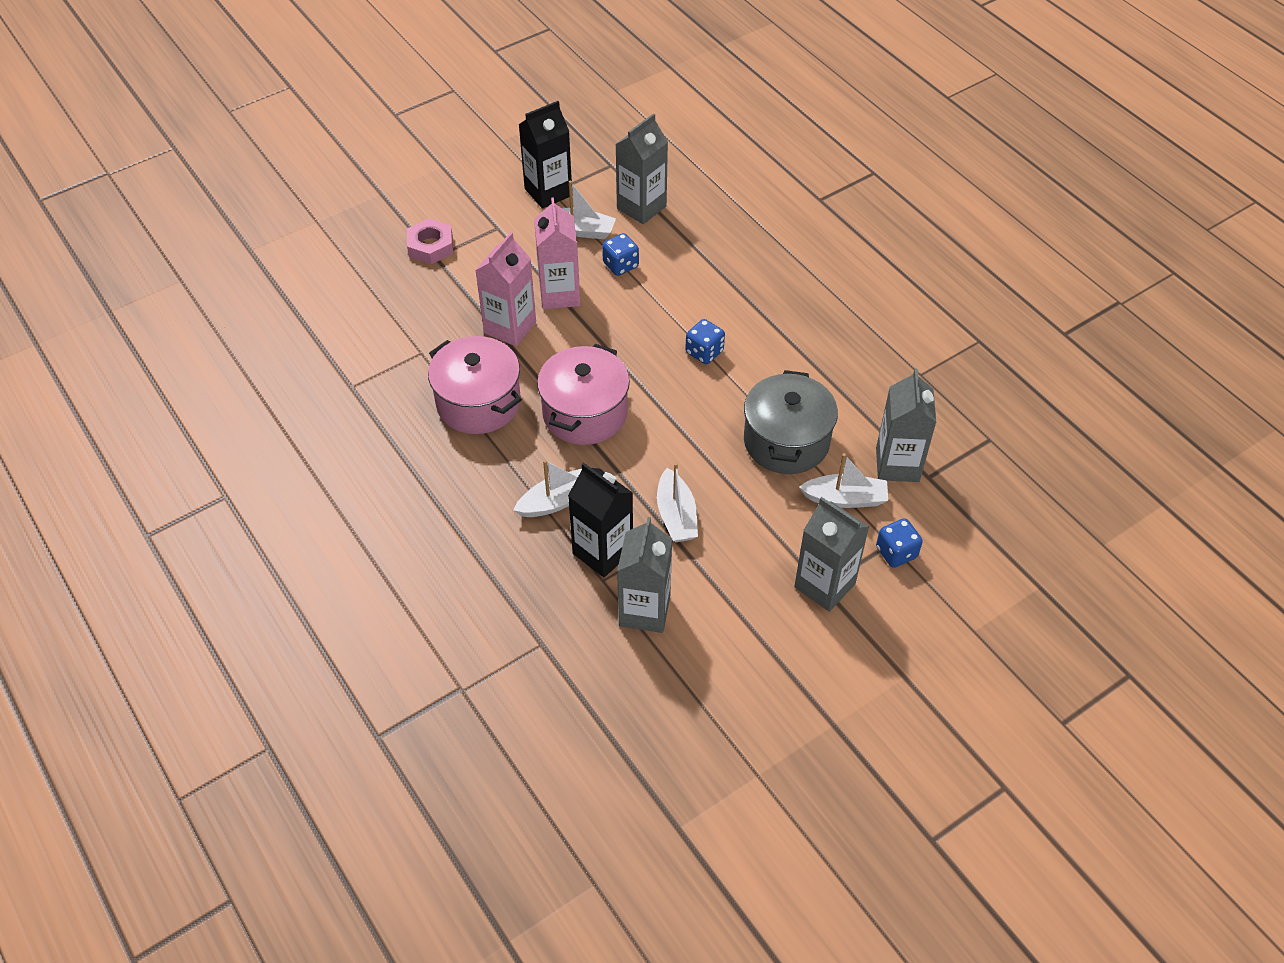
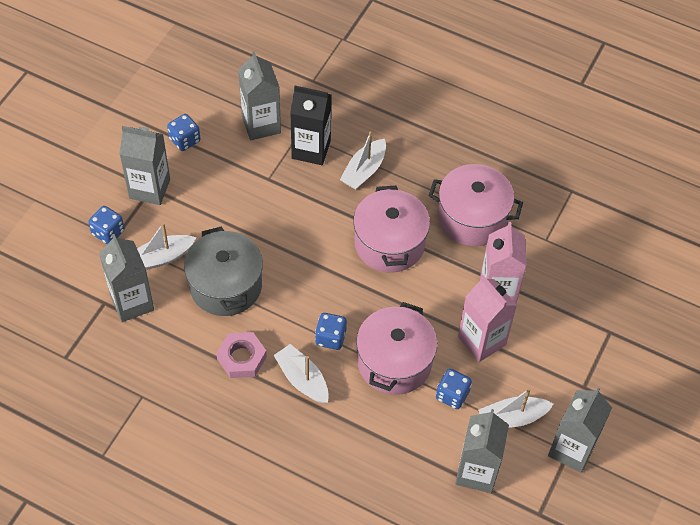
camera: 150 degrees right, 5 degrees up
pink nut [407,218,453,264] -> pink nut moved to [216,332,267,378]
black carton [518,101,572,209] -> grey carton [548,387,612,473]
white boat [657,463,698,542] -> white boat moved to [274,344,329,403]
none -> blue dice [167,114,201,151]
none -> pink pot [356,302,437,395]

